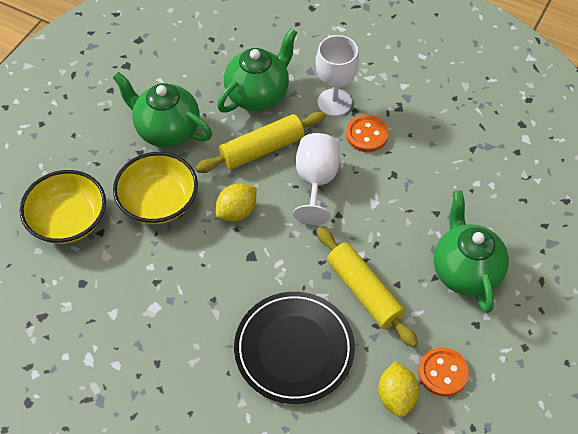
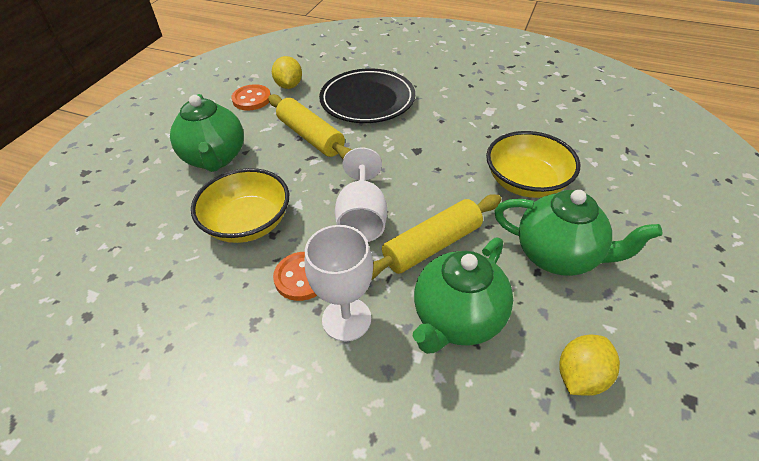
camera: 175 degrees right, 10 degrees down
yellow bowl [20,170,106,244] -> yellow bowl moved to [191,168,289,243]
yellow lemon [215,183,257,221] -> yellow lemon moved to [559,335,620,396]

